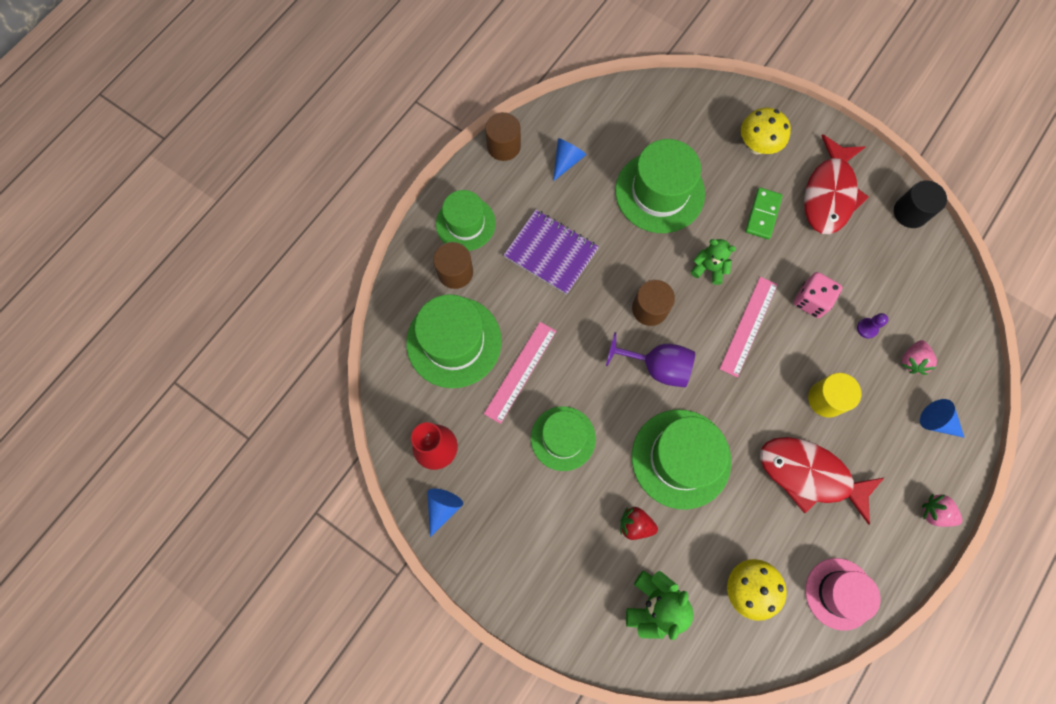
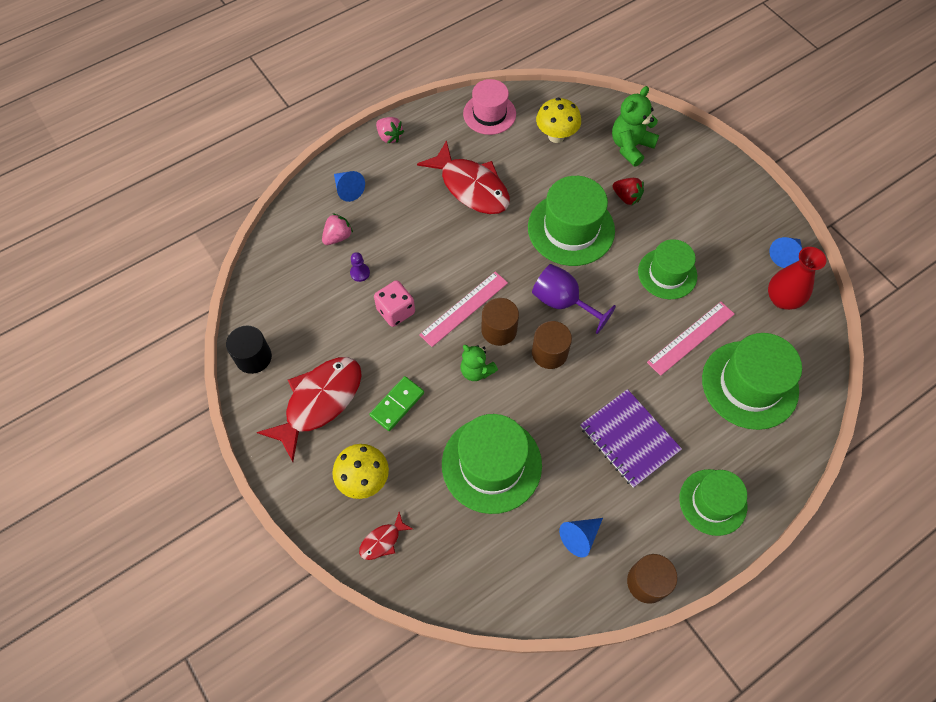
camera: 160 degrees left, 10 degrees down
brown cylinder [433,242,473,289] -> brown cylinder moved to [481,298,519,346]
yellow cylinder [808,373,861,418] -> none
none -> red fish [359,512,413,560]

